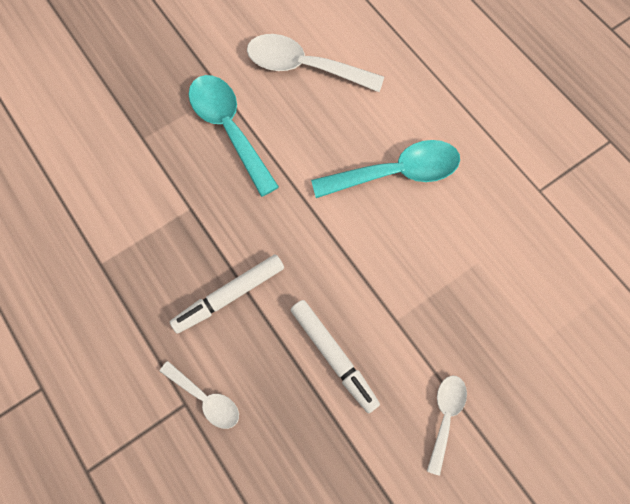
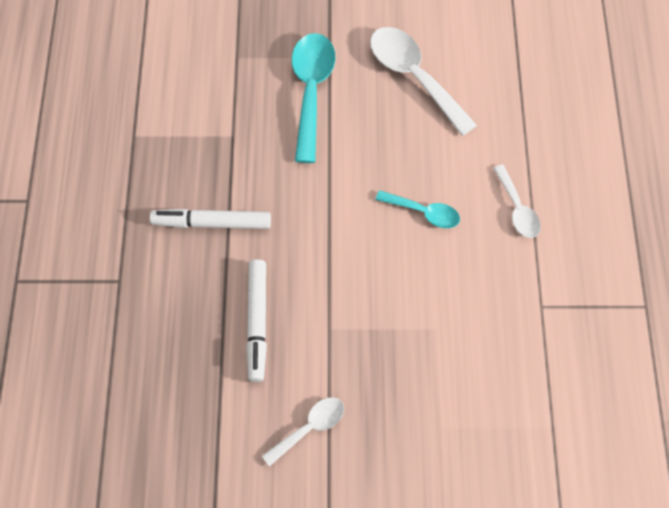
camera: 35 degrees right, 5 degrees down
white spoon [159,361,239,429] -> white spoon moved to [493,165,541,238]
turquoise spoon [311,140,460,198] -> turquoise spoon [375,190,460,228], size x0.57

